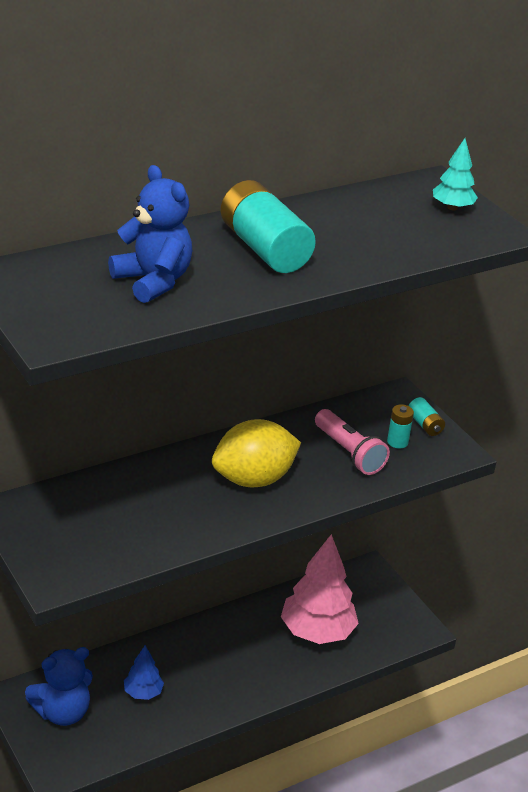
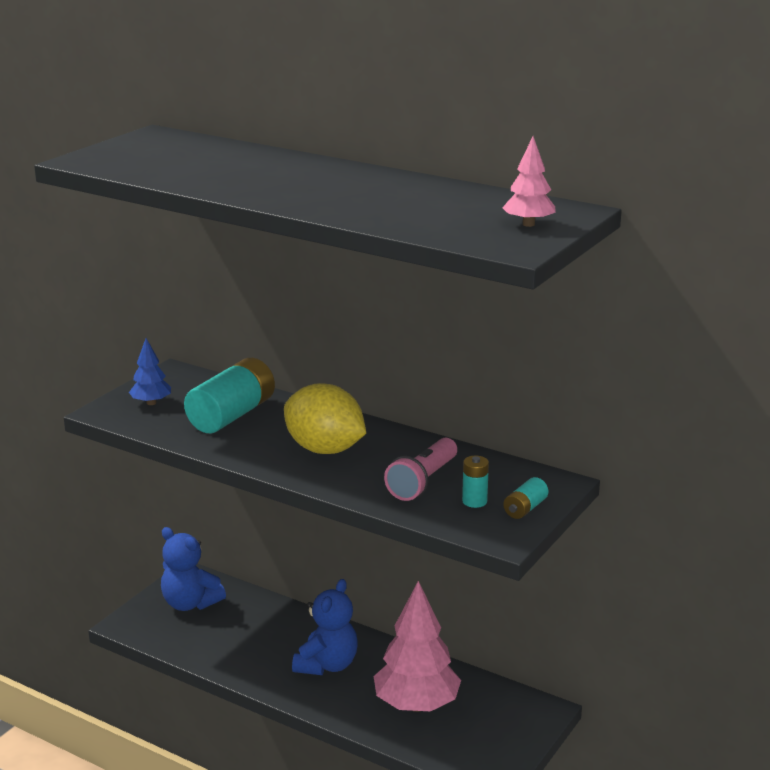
camera: 65 degrees right, 10 degrees down
blue teddy bear [108,165,192,303] -> blue teddy bear moved to [292,579,358,675]
blue tree [124,645,164,700] -> blue tree moved to [129,338,171,405]
turquoise battery [221,180,316,273] -> turquoise battery moved to [184,358,275,433]
turquoise tree [433,138,478,211] -> pink tree [502,136,556,227]

